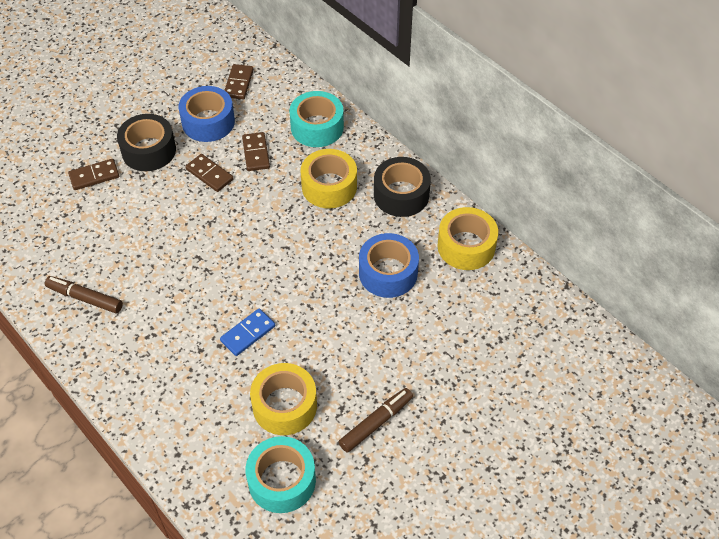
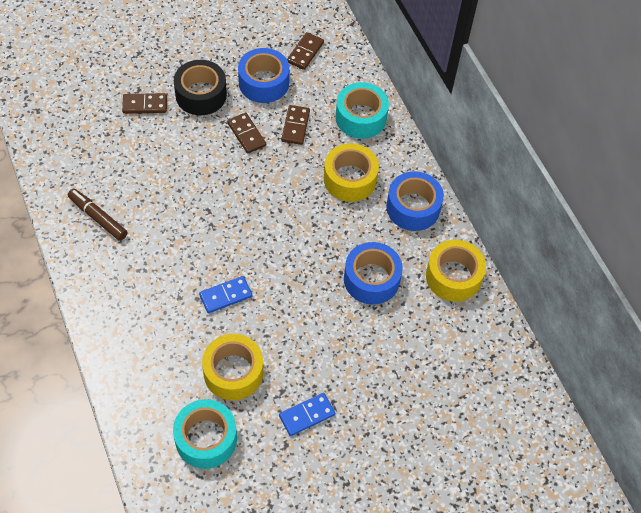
camera: 15 degrees right, 5 degrees up
brown marker [339,388,413,453] -> blue domino [279,393,335,436]
black tape [374,157,431,217] -> blue tape [386,171,444,231]

